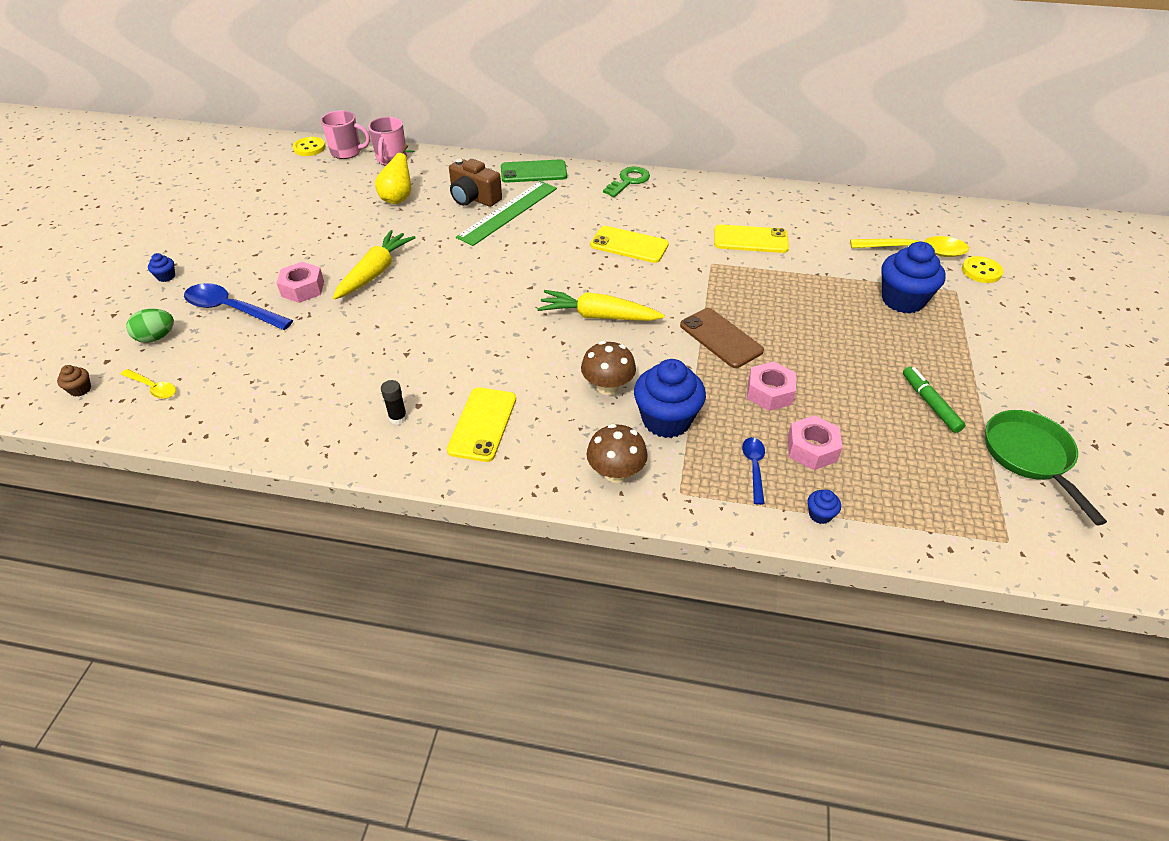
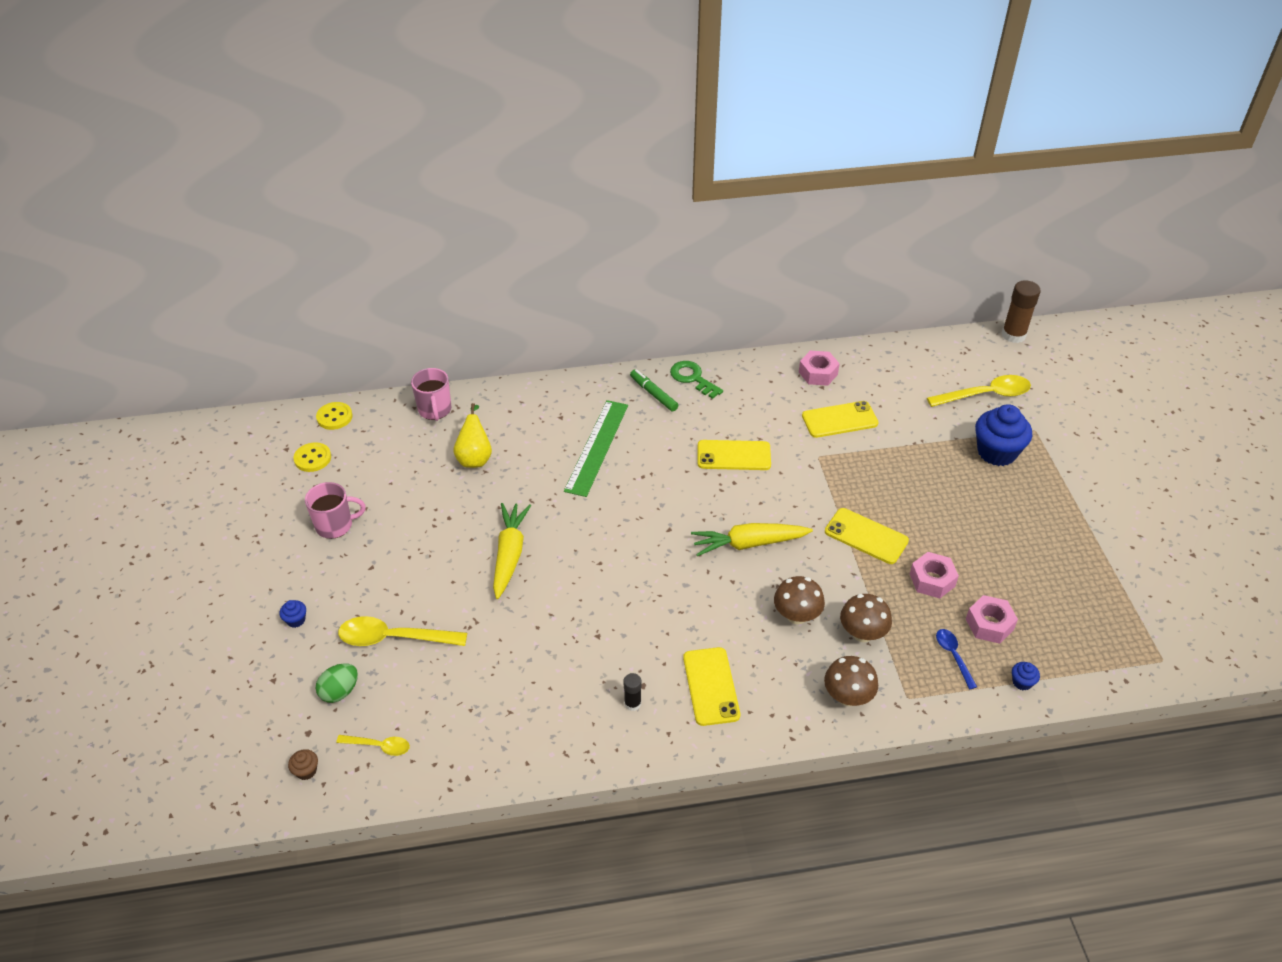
camera: 20 degrees left, 0 degrees up
blue spoon [184,283,293,330] -> yellow spoon [338,616,467,646]
pink nut [277,262,324,303] -> pink nut moved to [799,351,840,386]
pink mug [321,110,370,159] -> pink mug moved to [305,482,366,539]
brown camera [449,159,502,207] -> none
green phone [501,159,567,183] -> none
green key [603,167,650,197] -> green key turned 60 degrees counterclockwise [670,361,723,399]
blue cupcake [634,359,706,438] -> brown mushroom [840,594,892,642]
brown phone [680,308,764,368] -> yellow phone [825,508,909,564]
green marker [903,366,965,433] -> green marker moved to [630,369,678,412]
yellow button [962,256,1003,283] -> yellow button moved to [293,442,331,472]
green pan [985,410,1107,525] -> none
none -> brown glue stick [1002,280,1041,343]

